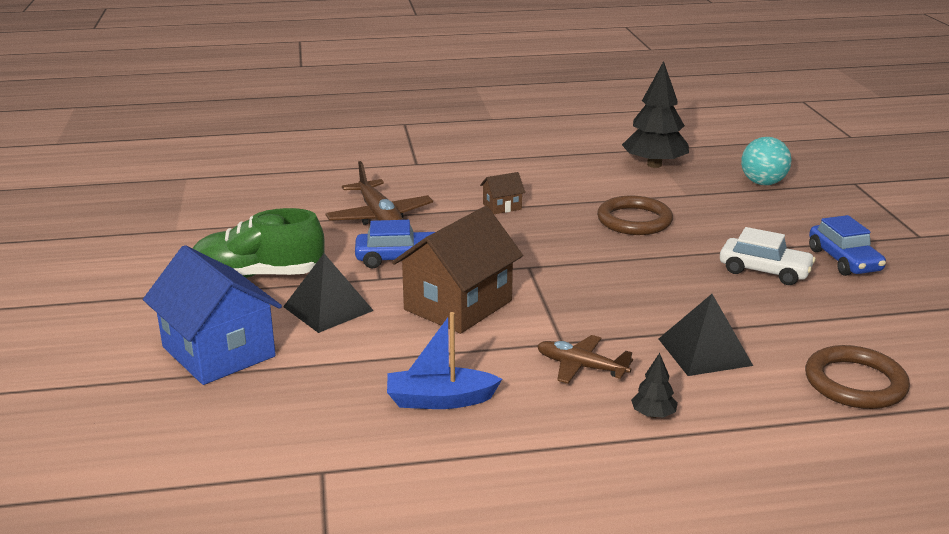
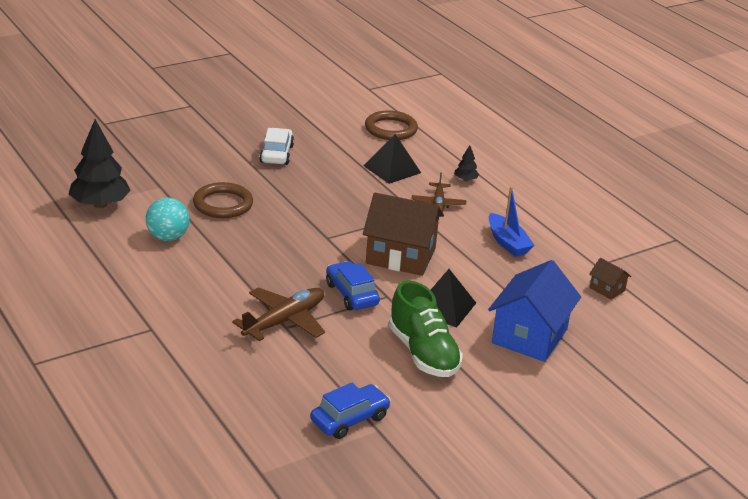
camera: 115 degrees left, 5 degrees up
brown house [480,172,525,214] -> brown house moved to [589,258,631,300]
turquoise ball [741,137,791,185] -> turquoise ball moved to [146,198,189,241]
blue car [809,215,886,276] -> blue car moved to [310,383,391,439]

